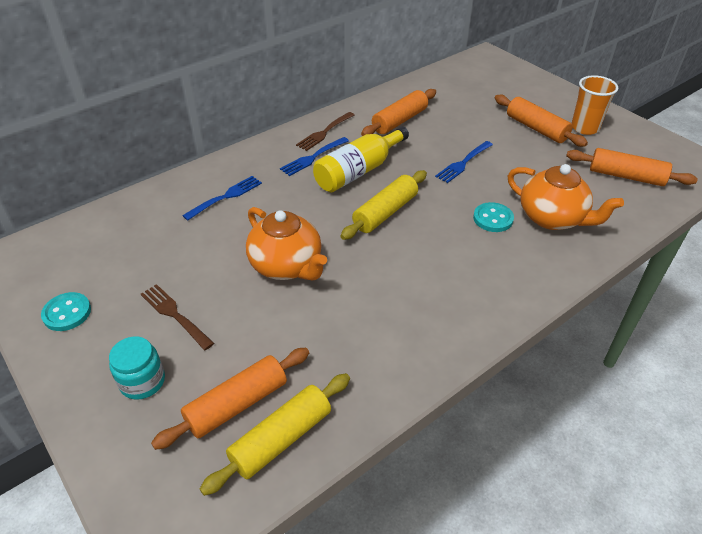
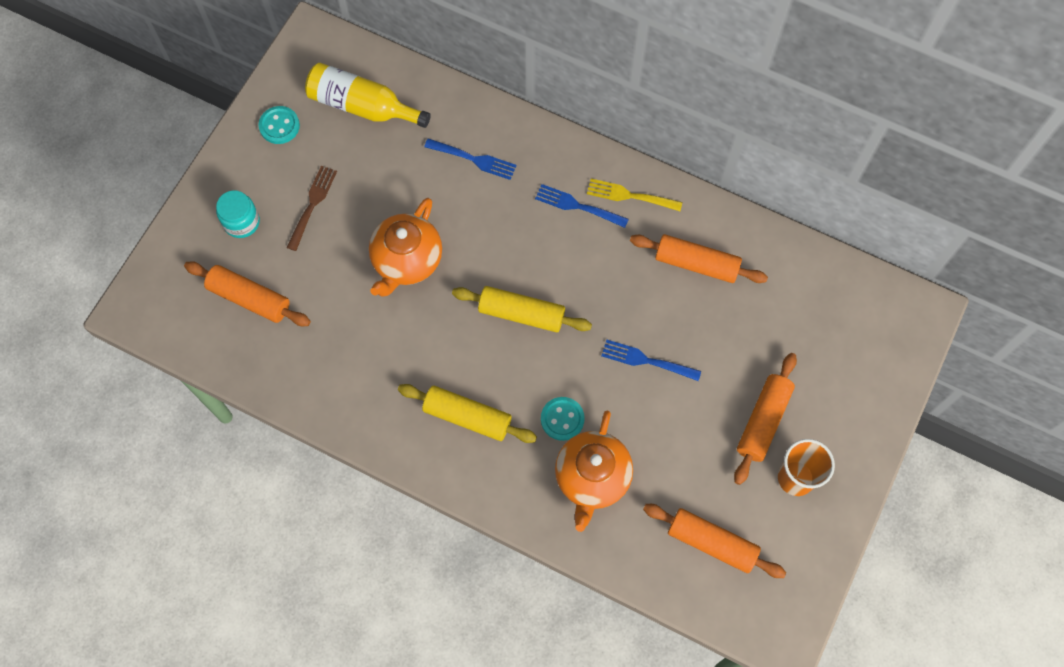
camera: 65 degrees right, 25 degrees up
yellow rolling pin [200,373,350,496] -> yellow rolling pin moved to [398,384,537,443]
brown fork [296,112,355,151] -> yellow fork [587,179,682,211]
yellow bottle [313,126,409,192] -> yellow bottle moved to [305,63,431,128]
orange rolling pin [566,148,698,186] -> orange rolling pin turned 60 degrees counterclockwise [643,504,786,578]

